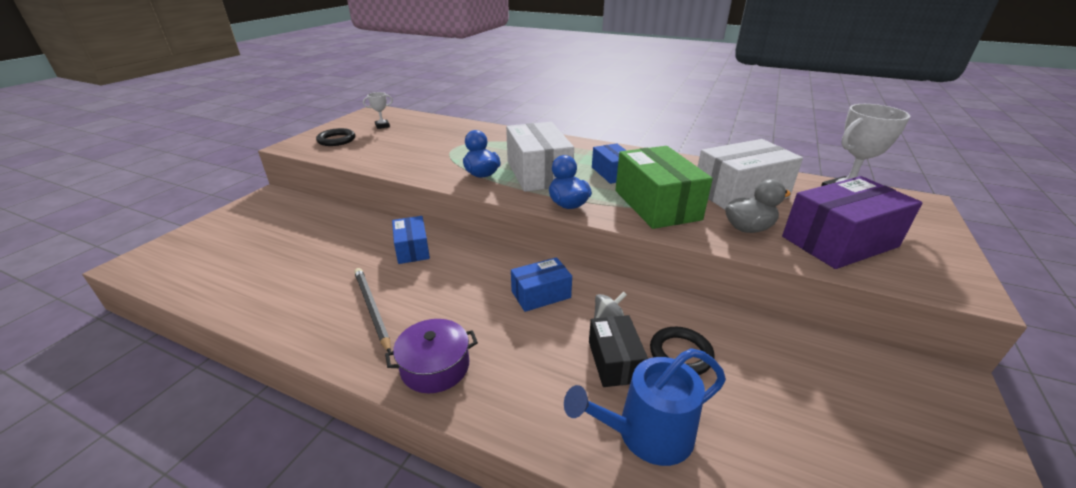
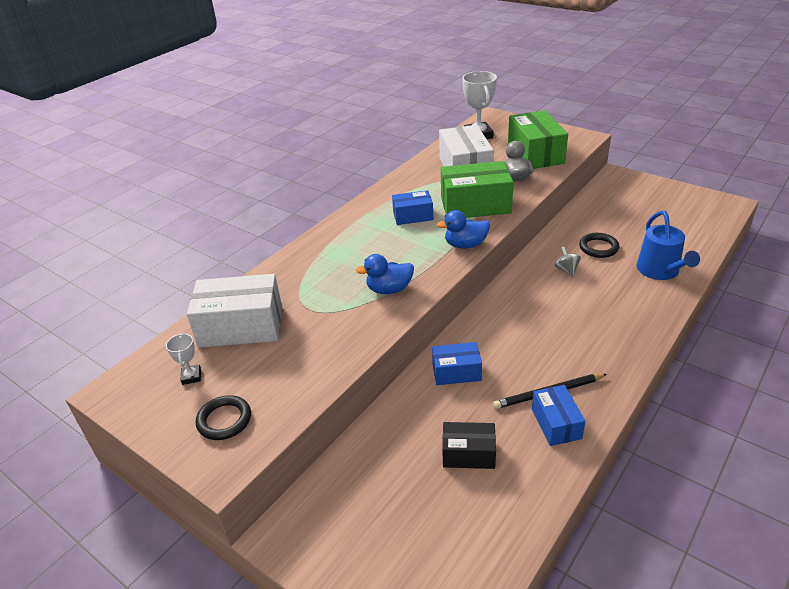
camera: 75 degrees left, 5 degrees up
purple pot [385,319,478,393] -> none
white box [506,122,574,192] -> white box moved to [187,274,282,348]
blue box [511,257,572,312] -> blue box moved to [532,385,585,446]
black box [589,315,648,387] -> black box moved to [442,422,496,469]
purple box [782,176,923,269] -> green box [508,111,568,169]

